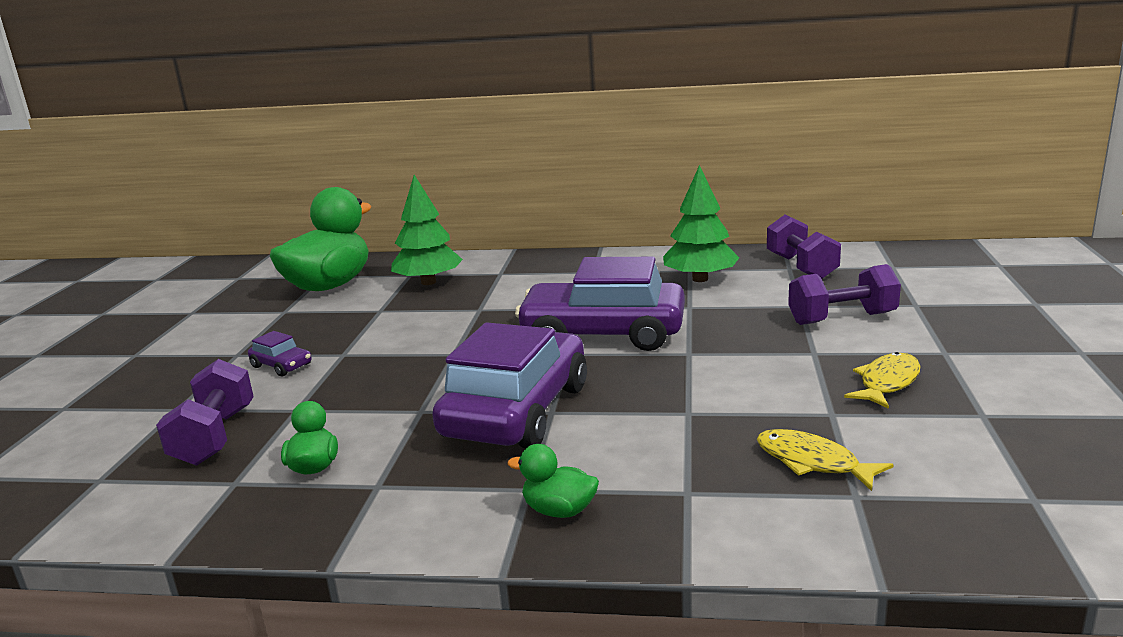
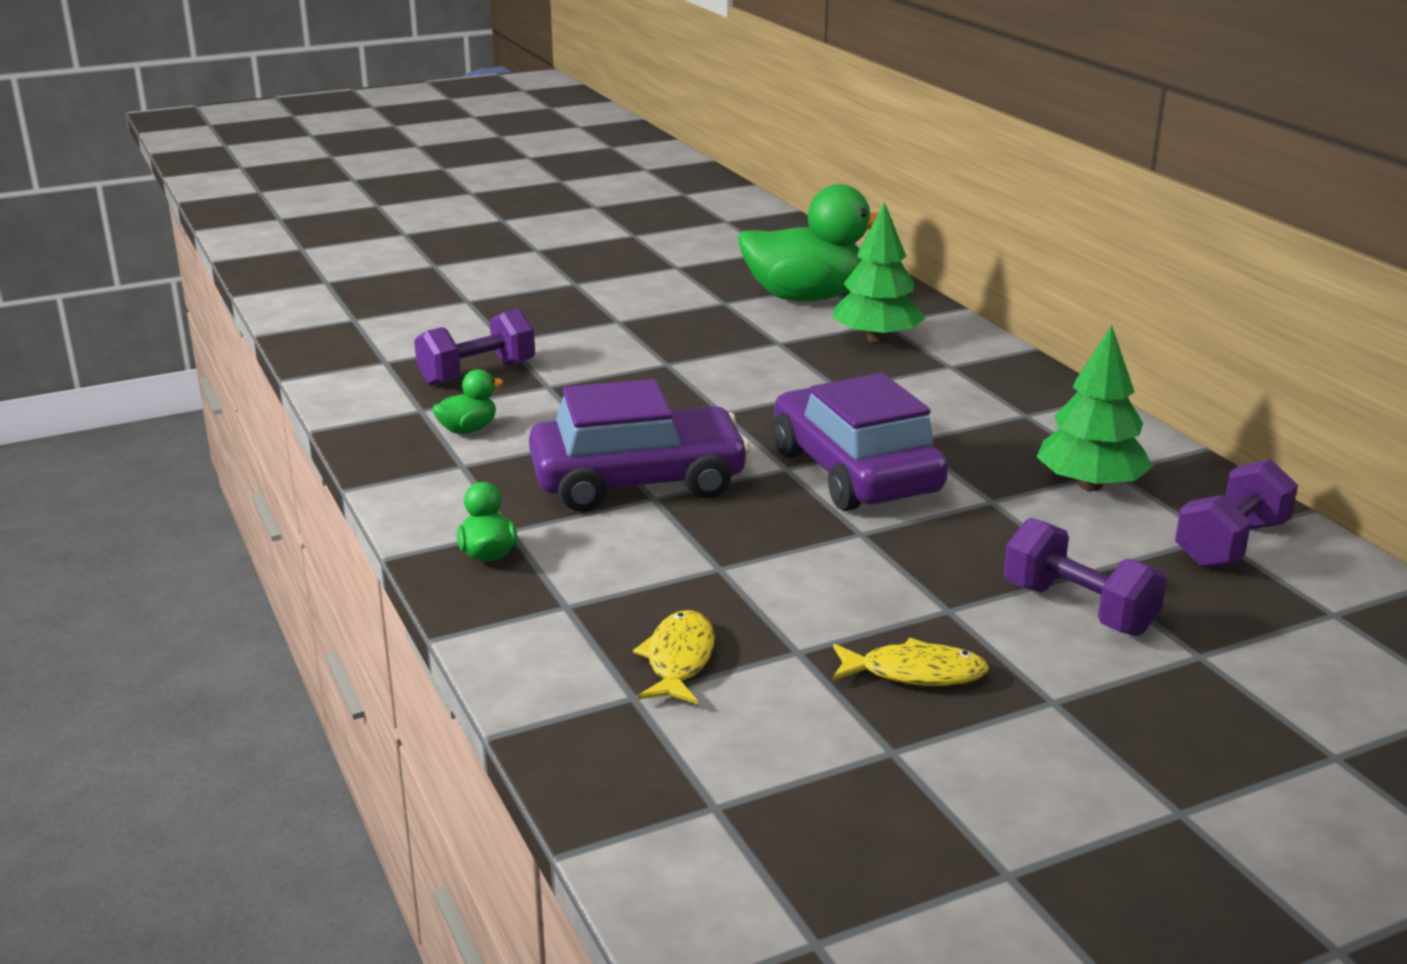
camera: 55 degrees right, 5 degrees up
purple car [248,331,312,376] -> none

